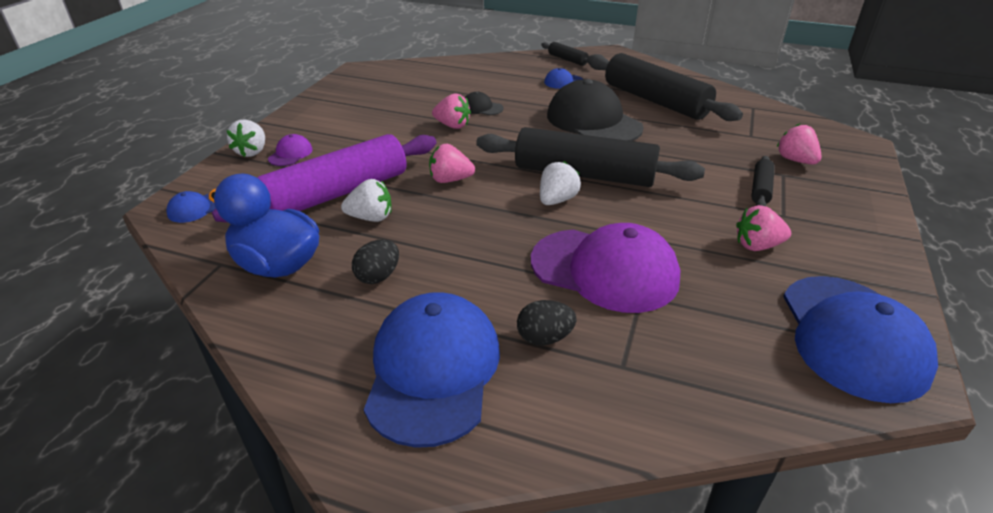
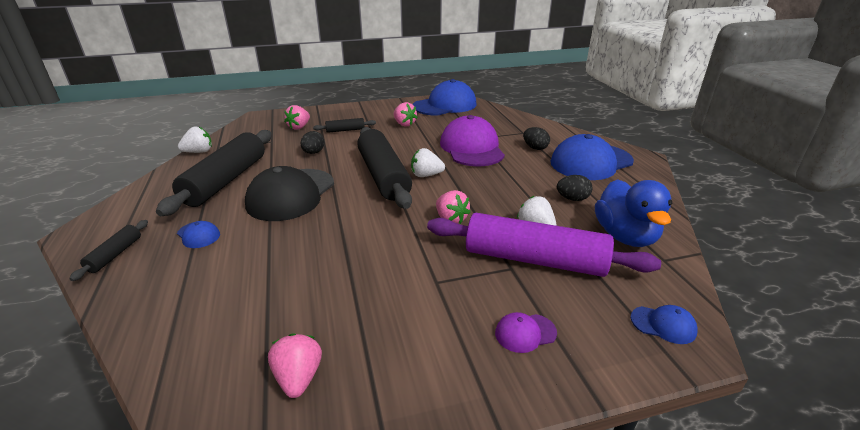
camera: 125 degrees left, 5 degrees down
white strawberry [227,119,265,157] -> white strawberry moved to [178,126,212,153]
pink strawberry [432,93,471,129] -> pink strawberry moved to [268,333,322,398]
black cap [465,92,504,115] -> none
none -> black egg [300,131,325,154]

